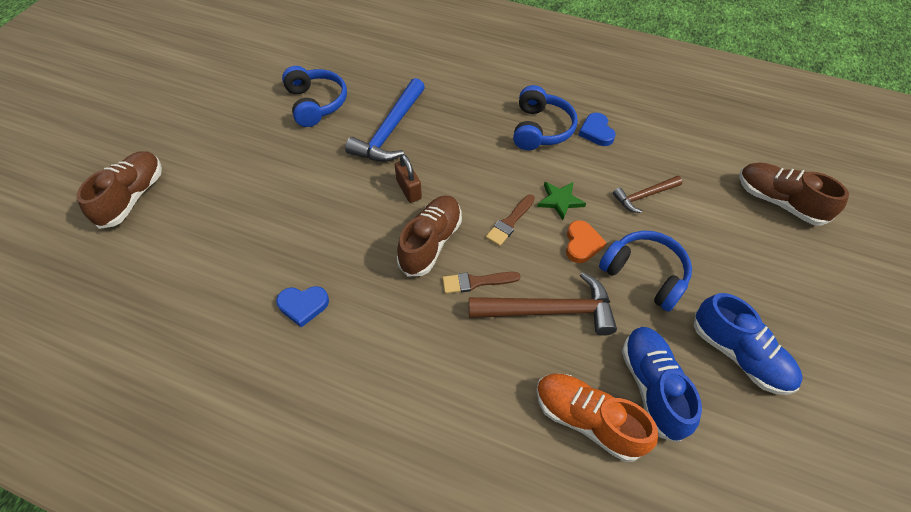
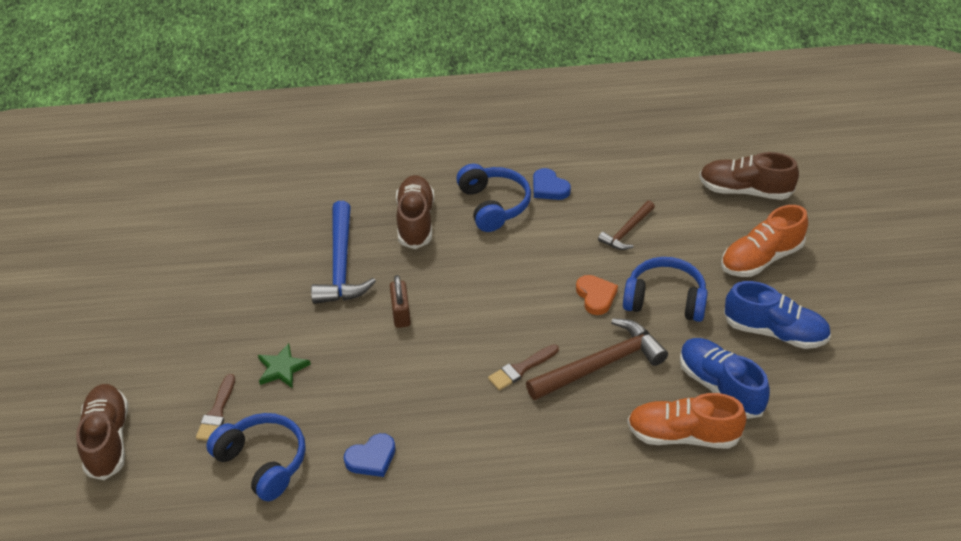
camera: 25 degrees left, 10 degrees down
blue headphones [282,66,347,127] -> blue headphones moved to [206,413,306,501]
brown padlock [395,154,422,203] -> brown padlock turned 45 degrees clockwise [390,275,411,328]
brown shoe [397,195,462,277] -> brown shoe moved to [396,175,434,249]
brown brush [486,194,535,246] -> brown brush moved to [196,374,235,441]
green star [537,182,586,220] -> green star moved to [258,343,311,388]
none -> orange shoe [721,205,808,277]

